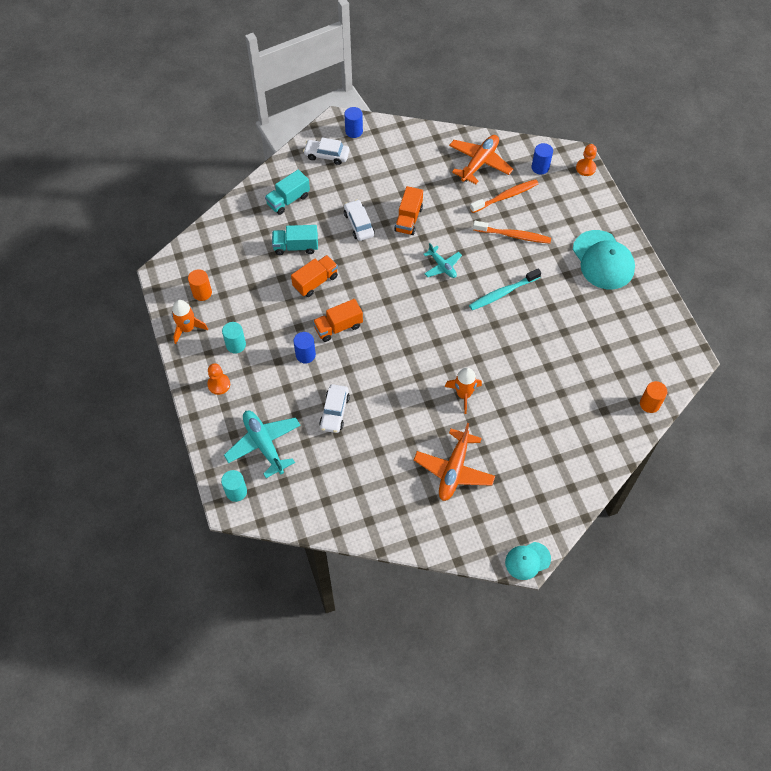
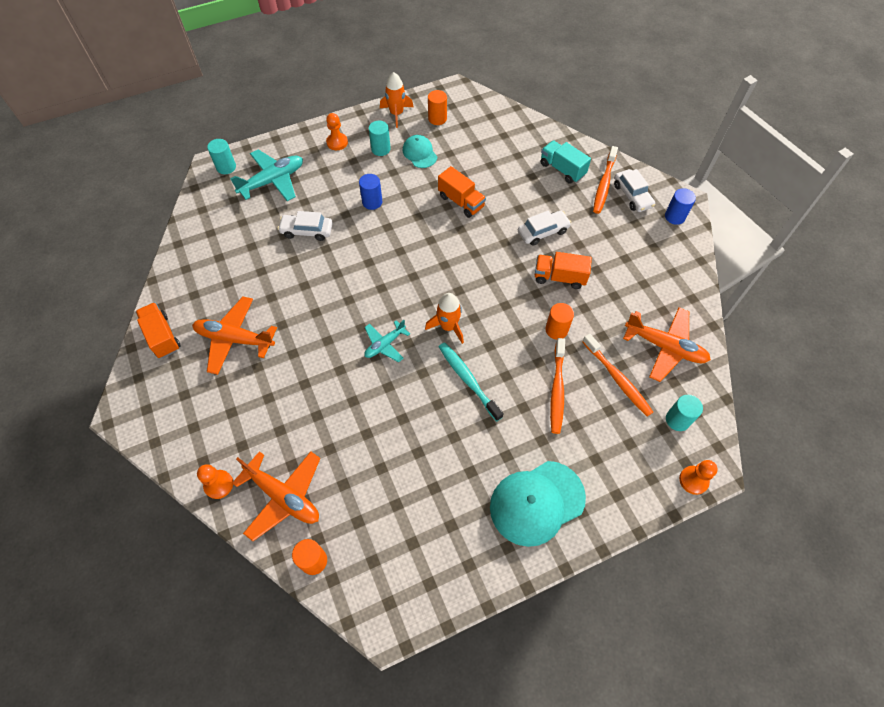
camera: 85 degrees right, 0 degrees up
turquoise truck [272,225,318,255] -> none
white car [303,138,350,165] -> white car turned 150 degrees clockwise [614,169,655,212]
orange truck [313,299,363,342] -> orange truck moved to [136,302,180,358]
turquoise plane [423,243,462,278] -> turquoise plane moved to [364,320,410,362]
orange rocket [445,367,482,414] -> orange rocket moved to [425,293,464,344]
turquoise cap [505,542,551,580] -> turquoise cap moved to [403,135,437,168]
blue cylinder [531,143,553,174] -> turquoise cylinder [666,395,703,431]
none -> orange pawn [197,464,233,499]
none -> orange plane [232,451,320,541]
none -> orange cylinder [545,303,574,340]
none -> orange toothbrush [593,146,618,214]

